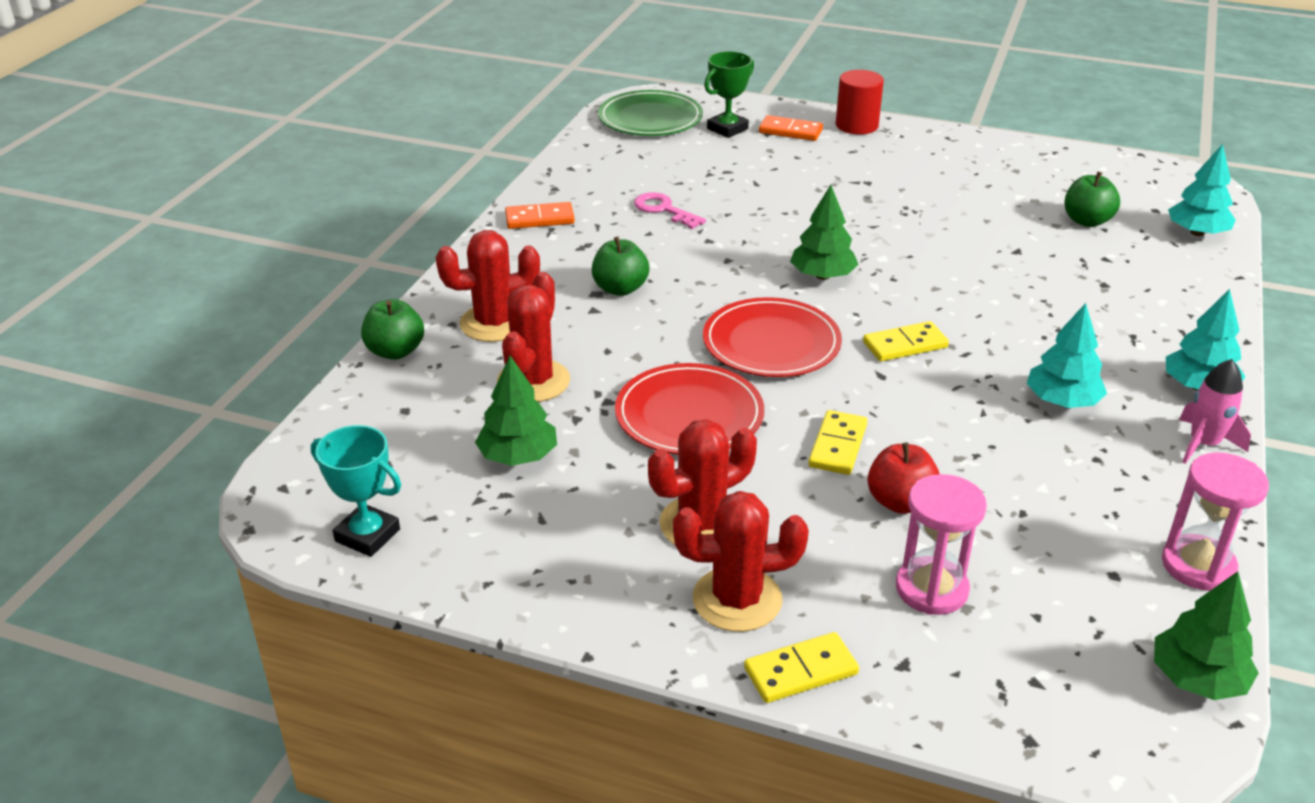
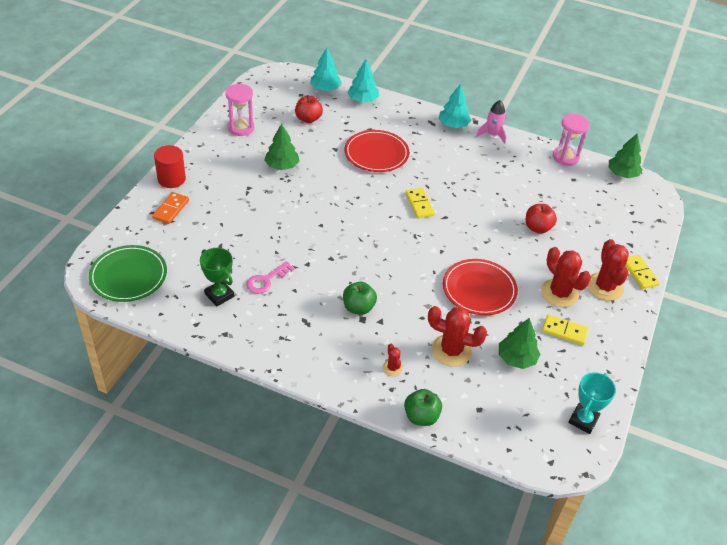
camera: 90 degrees left, 10 degrees up
red cactus [436,230,540,342] -> red cactus [383,344,403,376], size x0.49
orange domino [505,202,575,229] -> none
red plate [703,297,842,377] -> red plate moved to [345,130,409,172]
green trophy [704,51,754,138] -> green trophy moved to [200,248,234,306]
green tree [790,185,859,280] -> green tree moved to [264,123,300,170]
yellow domino [808,410,867,475] -> yellow domino moved to [542,314,589,345]
pink hourglass [896,474,987,615] -> pink hourglass moved to [225,84,254,136]
turquoise tree [1027,303,1107,408] -> turquoise tree moved to [347,59,379,102]
green apple [1065,172,1120,227] -> red apple [295,95,323,123]

